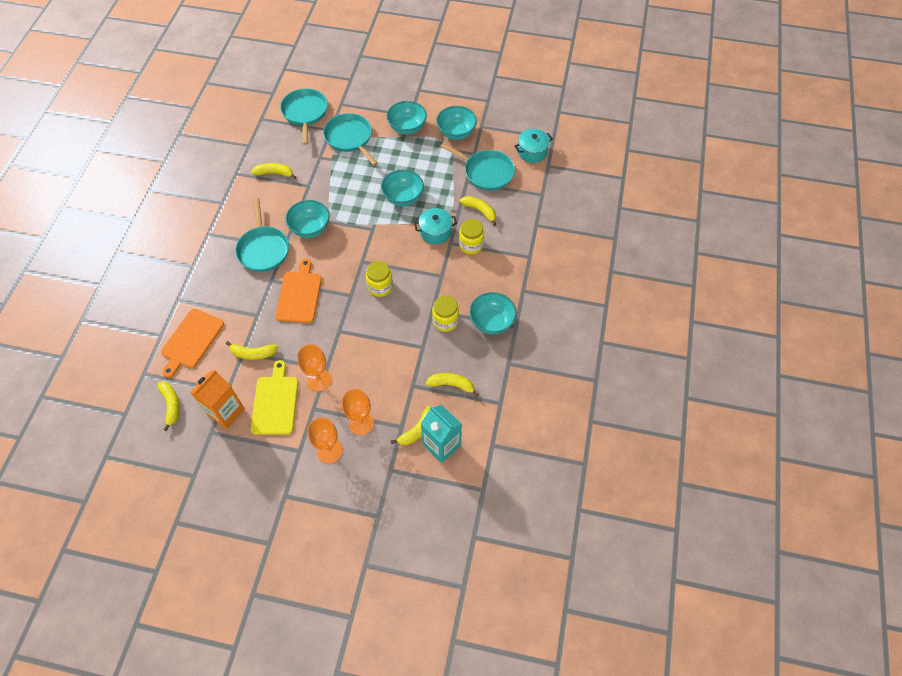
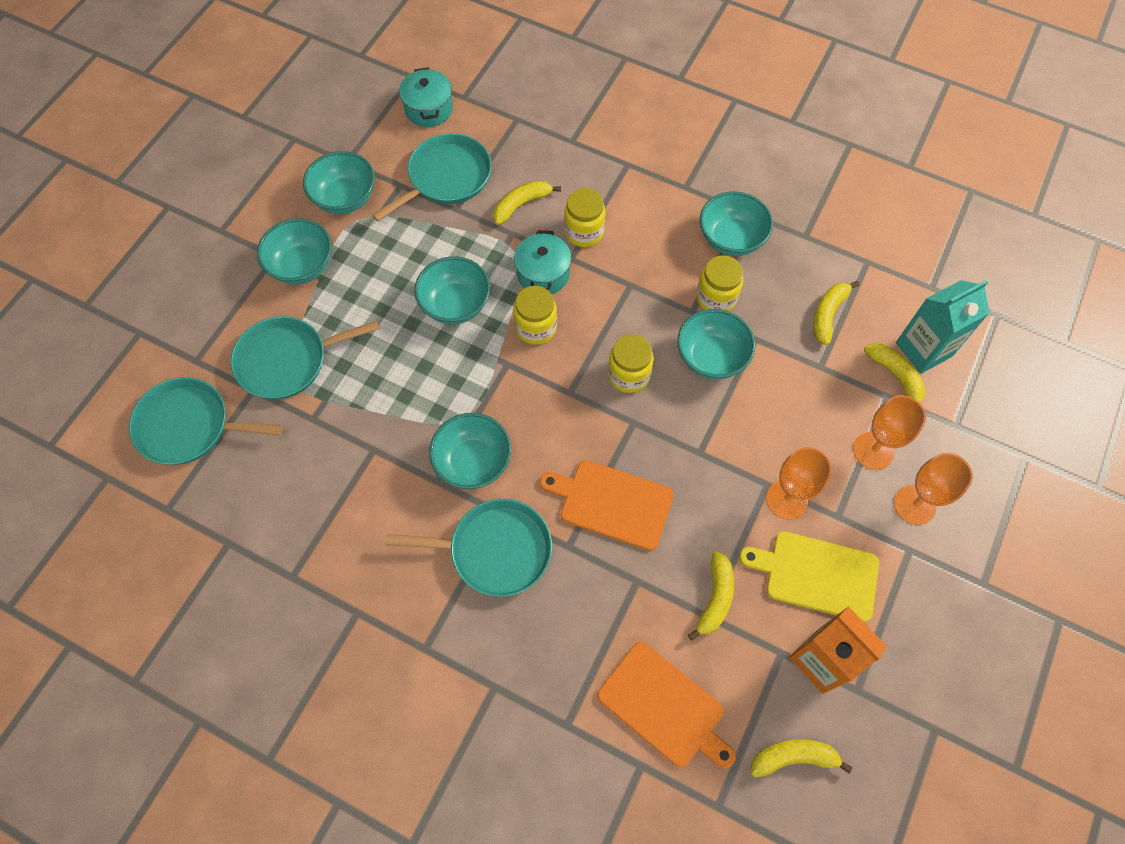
camera: 75 degrees left, 5 degrees up
yellow banana [251,163,296,179] -> none
none -> yellow jar [513,286,557,345]
none -> turquoise bowl [677,309,756,380]

